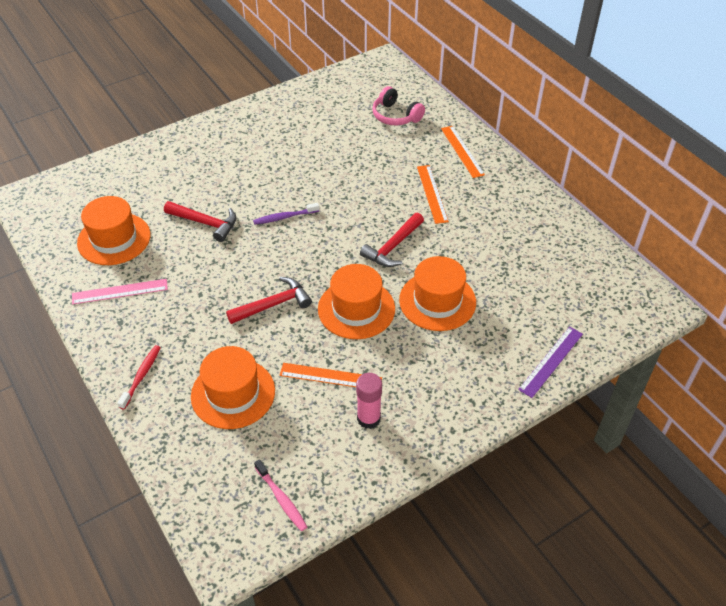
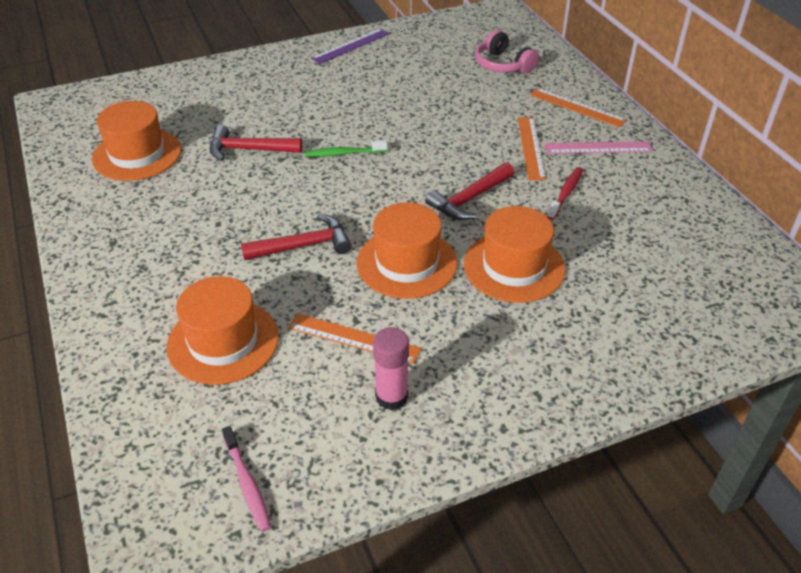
camera: 10 degrees right, 5 degrees down
pink ruler [72,279,168,305] -> pink ruler moved to [545,141,653,154]
red toothbrush [117,345,161,410] -> red toothbrush moved to [547,167,583,220]
red hammer [164,201,236,242] -> red hammer turned 150 degrees clockwise [210,125,302,161]
purple toothbrush [253,203,320,225] -> green toothbrush [305,140,388,157]
orange ruler [441,126,485,178] -> orange ruler turned 45 degrees counterclockwise [530,88,627,128]
purple ruler [518,327,583,398] -> purple ruler moved to [311,28,390,64]

